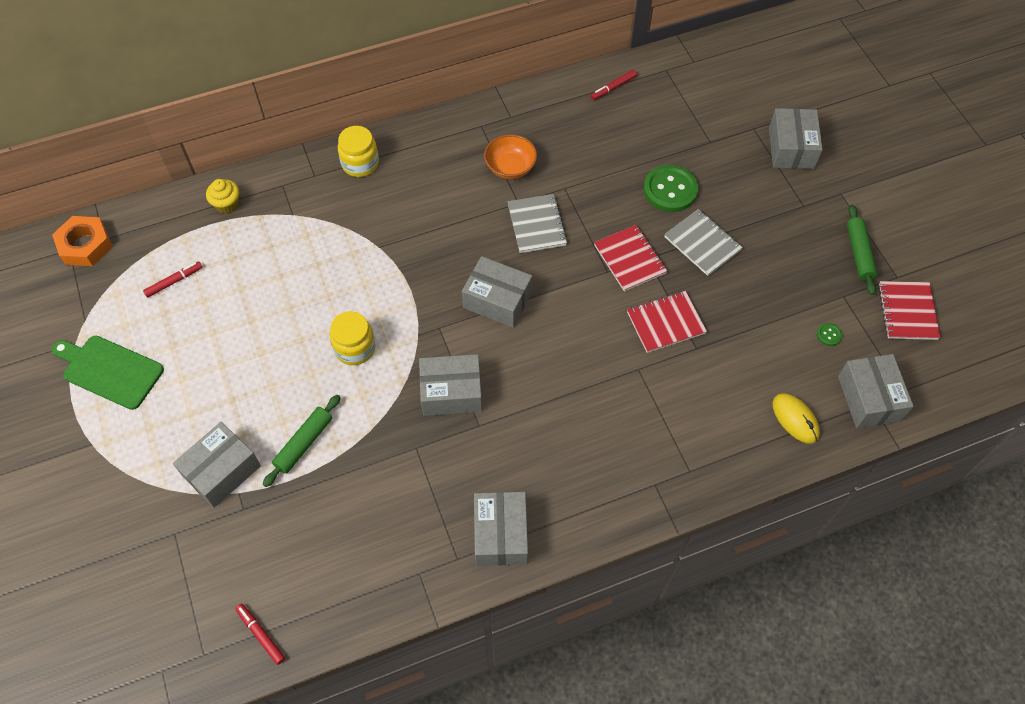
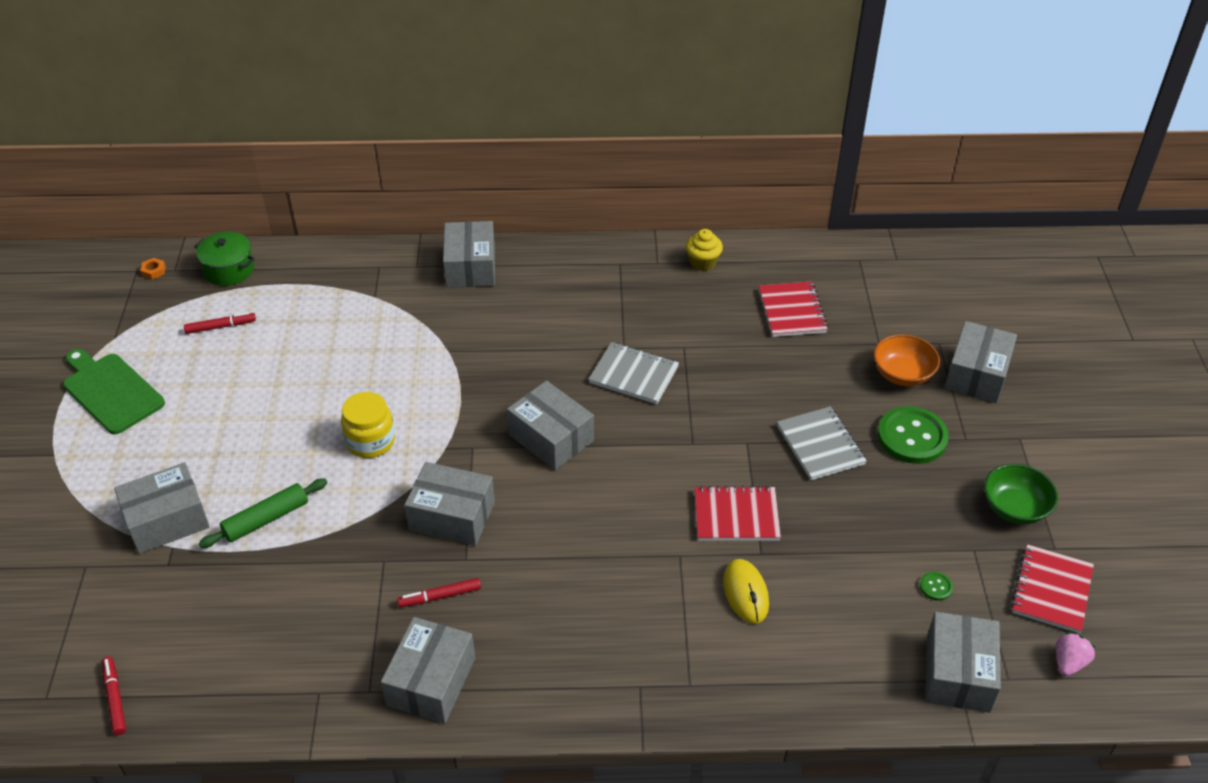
camera: 20 degrees right, 15 degrees down
orange nut [52,216,112,266] -> orange nut [140,258,166,280], size x0.41
yellow cupcake [206,179,239,214] -> yellow cupcake moved to [686,229,723,271]
yellow jar [338,126,379,177] -> grey box [443,221,495,288]
orange bowl [484,134,537,179] -> orange bowl moved to [873,334,940,386]
grey notebook [508,194,568,253] -> grey notebook turned 75 degrees counterclockwise [588,342,679,404]
red marker [590,70,637,100] -> red marker moved to [397,578,481,607]
red notebook [594,225,667,292] -> red notebook moved to [759,281,828,337]
green button [644,165,698,212] -> green button moved to [878,406,949,464]
yellow mouse [773,393,820,444] -> yellow mouse moved to [723,559,769,623]
green rolling pin [847,205,877,295] -> green bowl [984,464,1058,524]
none -> green pot [194,232,255,286]
none -> pink strawberry [1056,632,1095,676]

